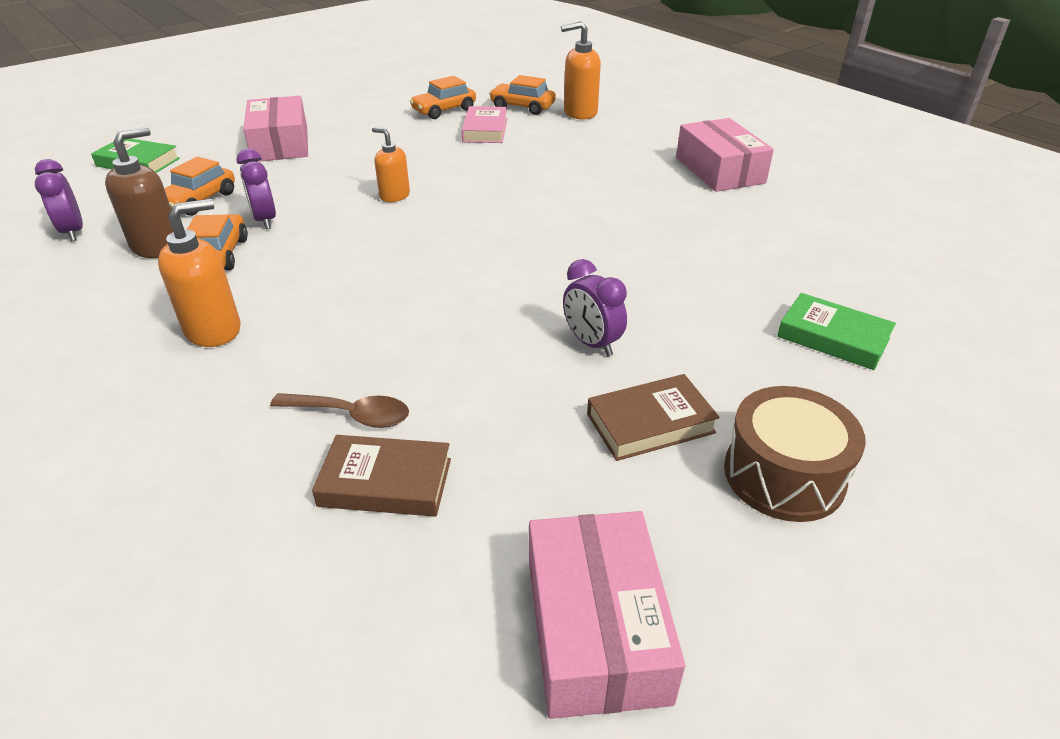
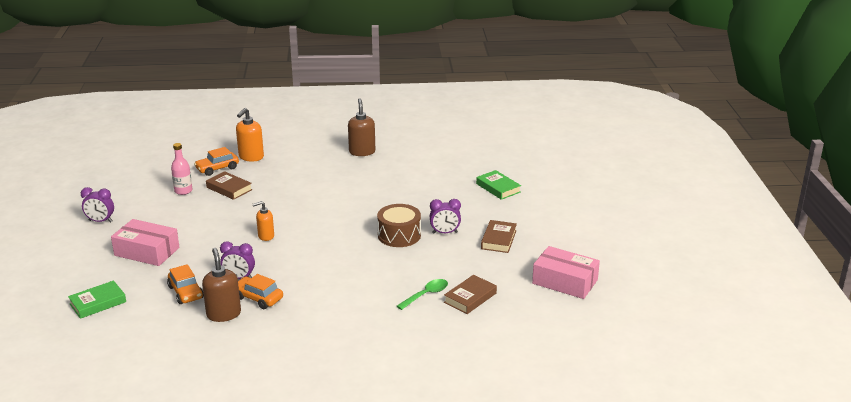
camera: 55 degrees left, 10 degrees down
purple clock [35,159,83,241] -> purple clock moved to [81,187,114,222]
orange soap dispenser [158,199,241,347] -> none
brown spoon [270,393,409,428] -> green spoon [397,279,448,310]
orange car [410,76,476,119] -> pink bottle [171,143,192,195]
pink book [461,106,507,143] -> brown book [206,171,252,200]
pink box [676,118,774,192] -> brown soap dispenser [348,98,375,156]
brown drum [724,386,866,522] -> brown drum moved to [377,204,421,247]
green book [777,293,896,370] -> green book turned 75 degrees clockwise [476,170,521,200]

